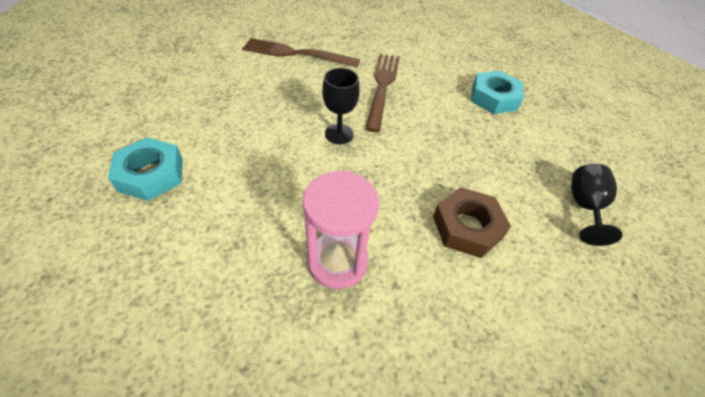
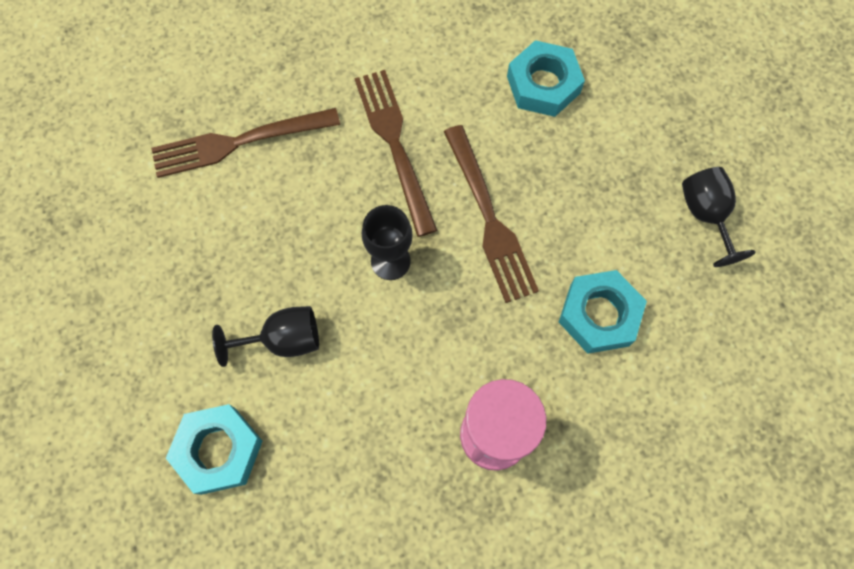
camera: 25 degrees left, 20 degrees up
brown nut [433,187,511,258] -> turquoise nut [559,270,647,354]
none -> black goblet [212,306,319,367]
none -> brown fork [444,125,539,303]

